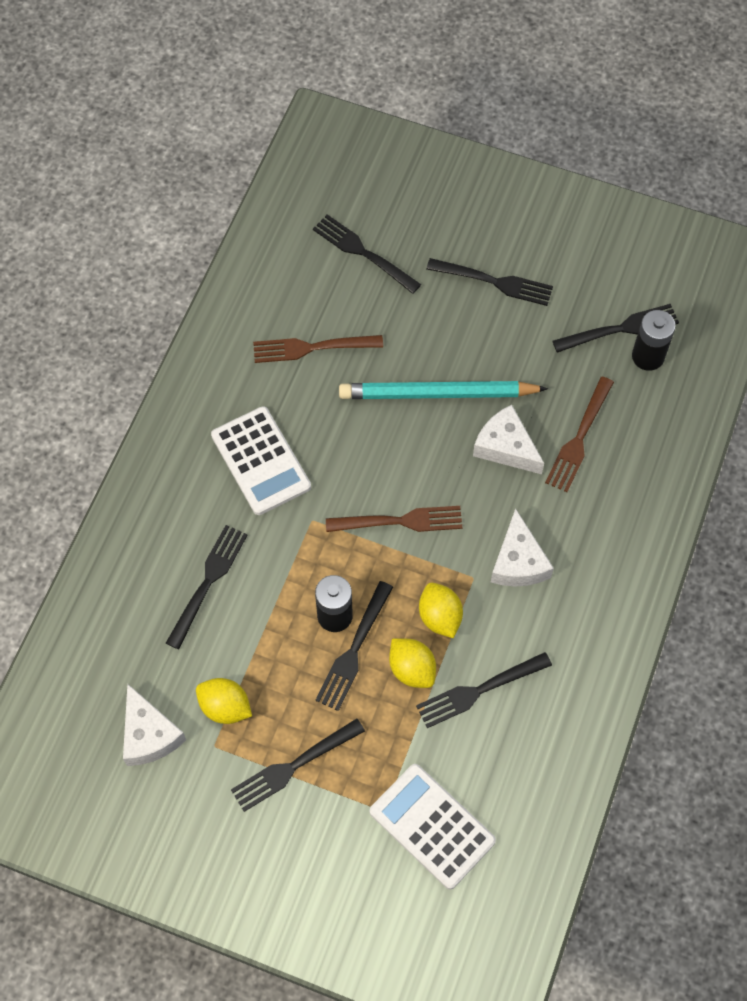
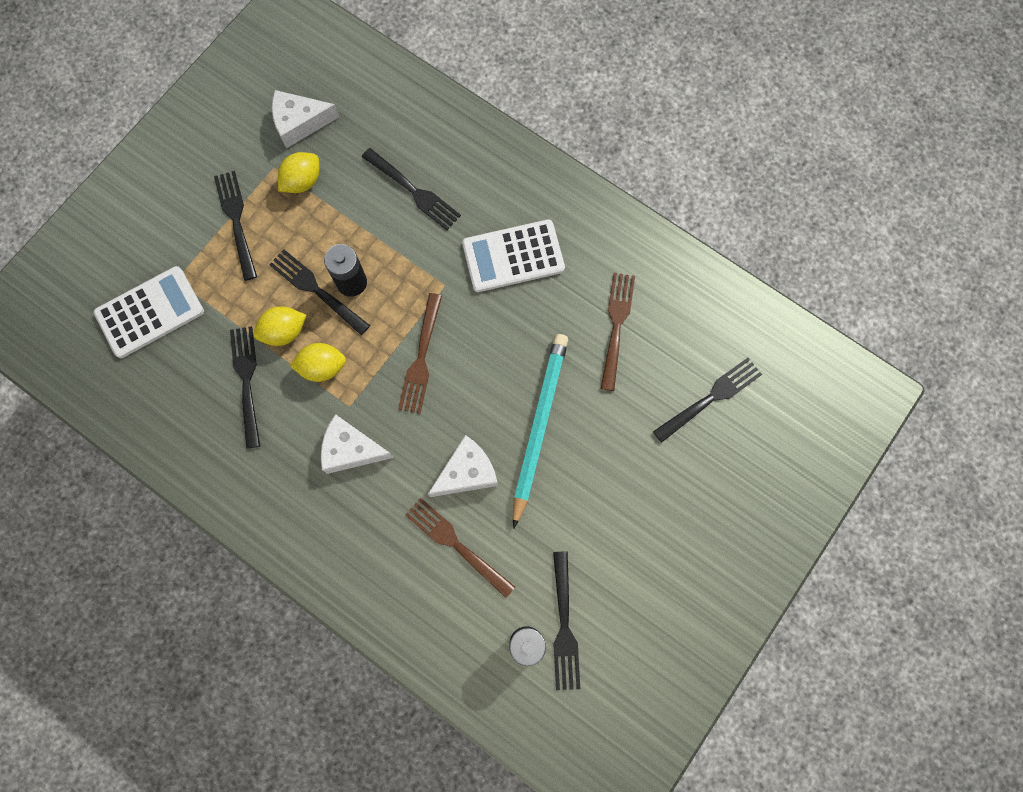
camera: 105 degrees right, 10 degrees up
black fork [426,258,553,306] -> none

